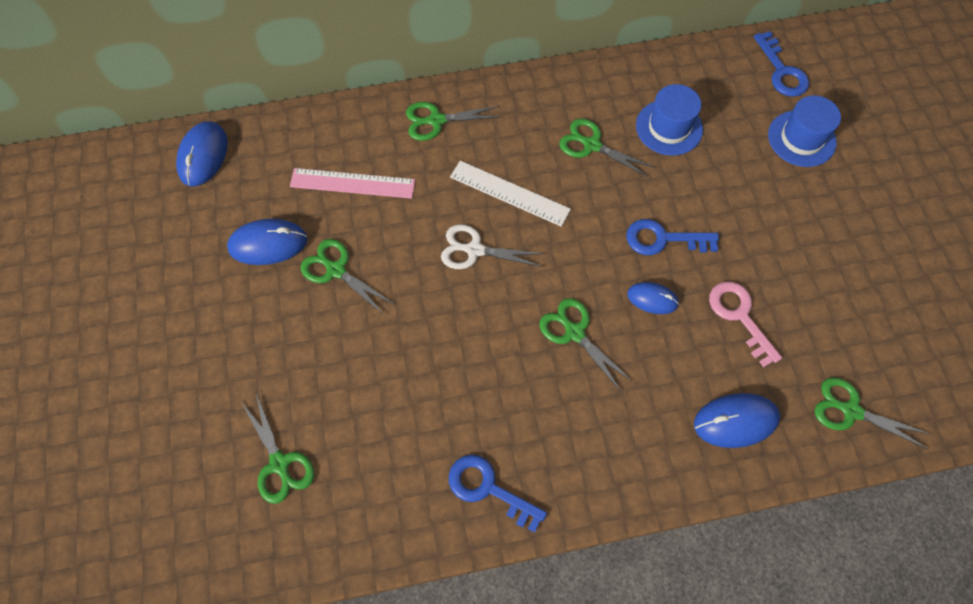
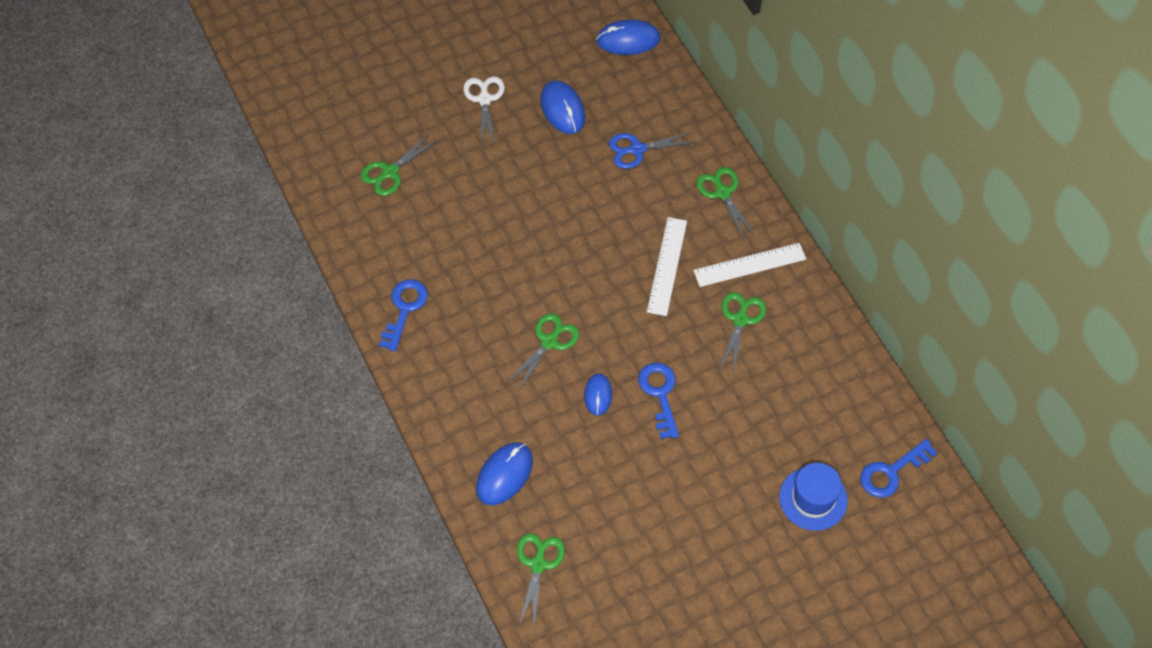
camera: 75 degrees right, 5 degrees down
pink ruler [290,168,415,199] -> blue scissors [609,132,696,169]
green scissors [301,239,394,315] -> none
white scissors [441,224,545,269] -> white scissors moved to [463,76,505,147]
blue hat [636,84,703,155] -> none
blue mouse [694,393,780,448] -> blue mouse turned 60 degrees clockwise [476,443,533,505]
pink key [709,282,782,367] -> none
none -> white ruler [693,243,806,287]

